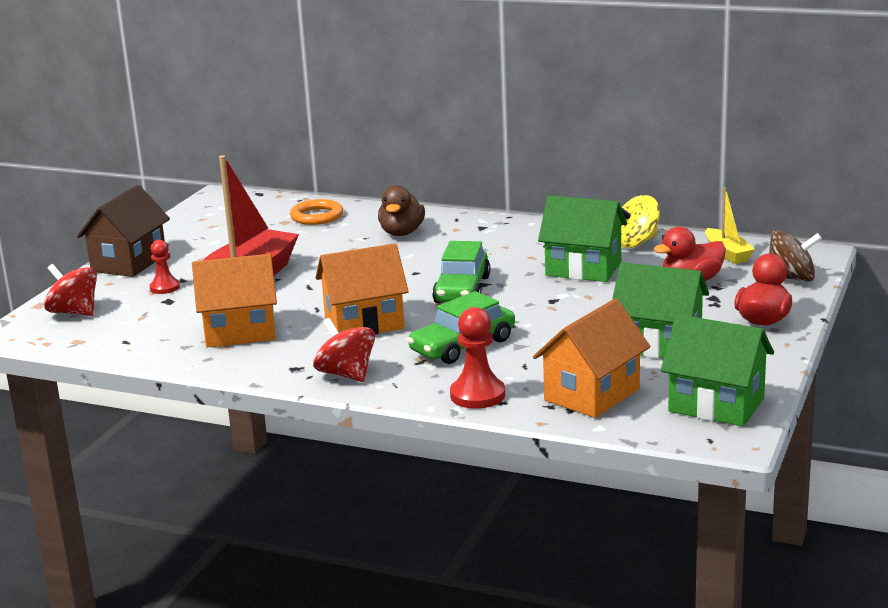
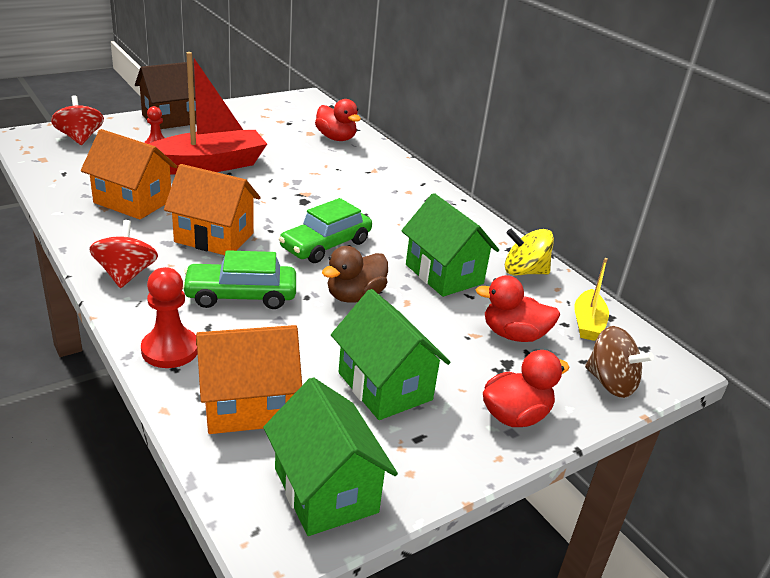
camera: 30 degrees right, 10 degrees up
orange ring [290,199,343,225] -> red duck [315,99,361,141]
brown duck [378,185,425,236] -> brown duck moved to [322,246,388,303]

